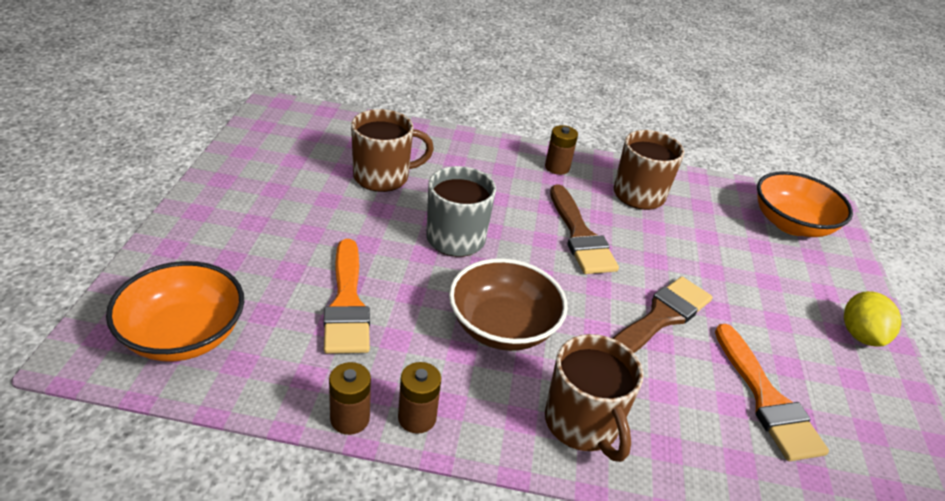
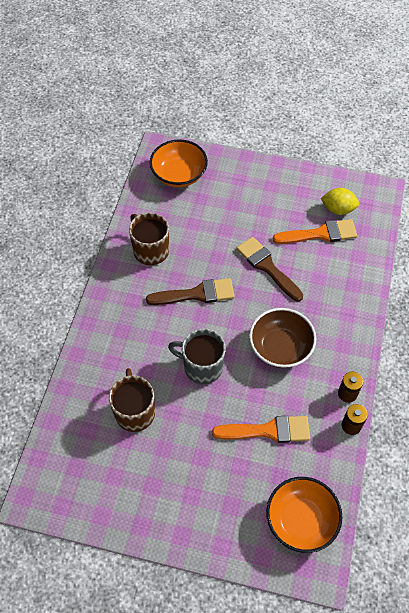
camera: 80 degrees left, 20 degrees up
brown battery [545,125,578,175] -> none
brown mug [545,334,643,462] -> none
yellow lemon [844,291,901,347] -> yellow lemon moved to [321,188,359,215]

